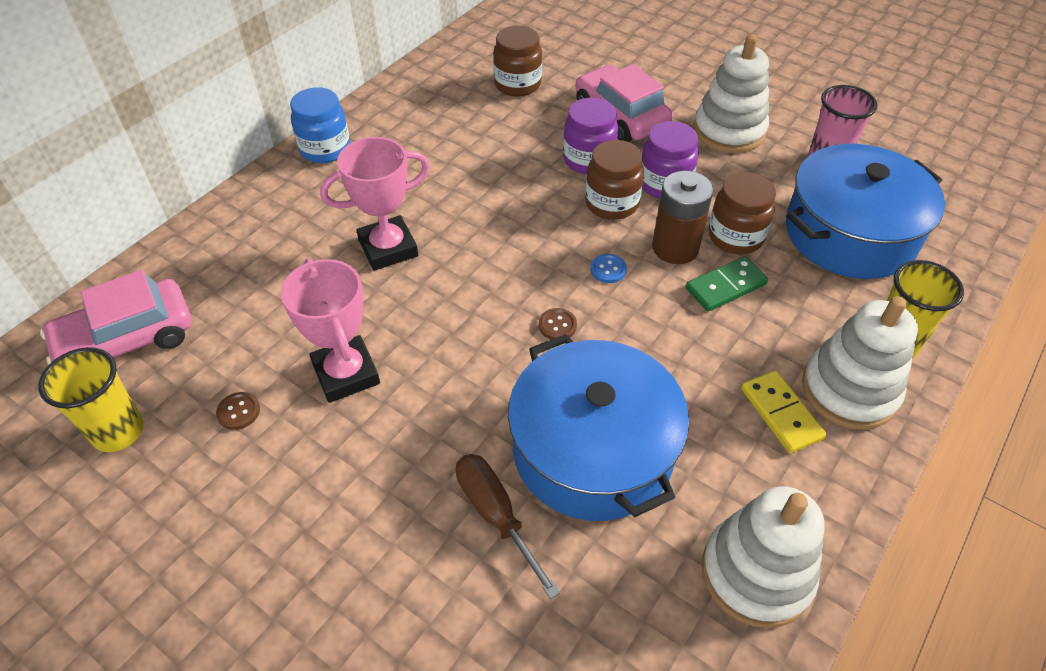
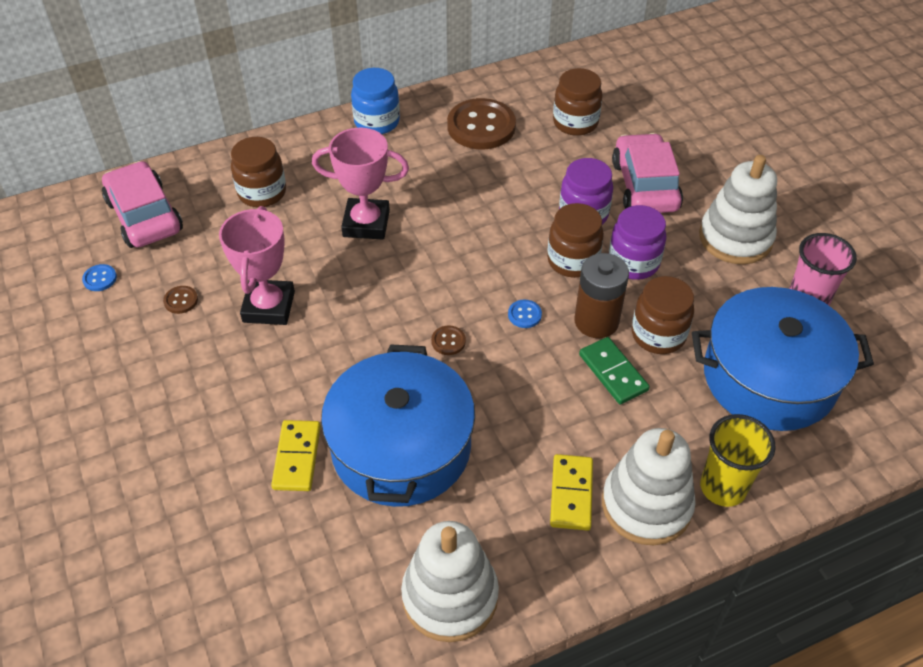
camera: 30 degrees right, 0 degrees up
yellow cup [38,347,144,452] -> blue button [82,264,117,291]
pink car [40,270,192,365] -> pink car turned 60 degrees clockwise [102,161,183,248]
brown screwdriver [456,454,560,599] -> yellow domino [271,420,321,491]
green domino [686,256,768,312] -> green domino turned 60 degrees clockwise [579,337,650,404]
none -> brown jar [231,137,286,207]
none -> brown button [447,98,516,149]

